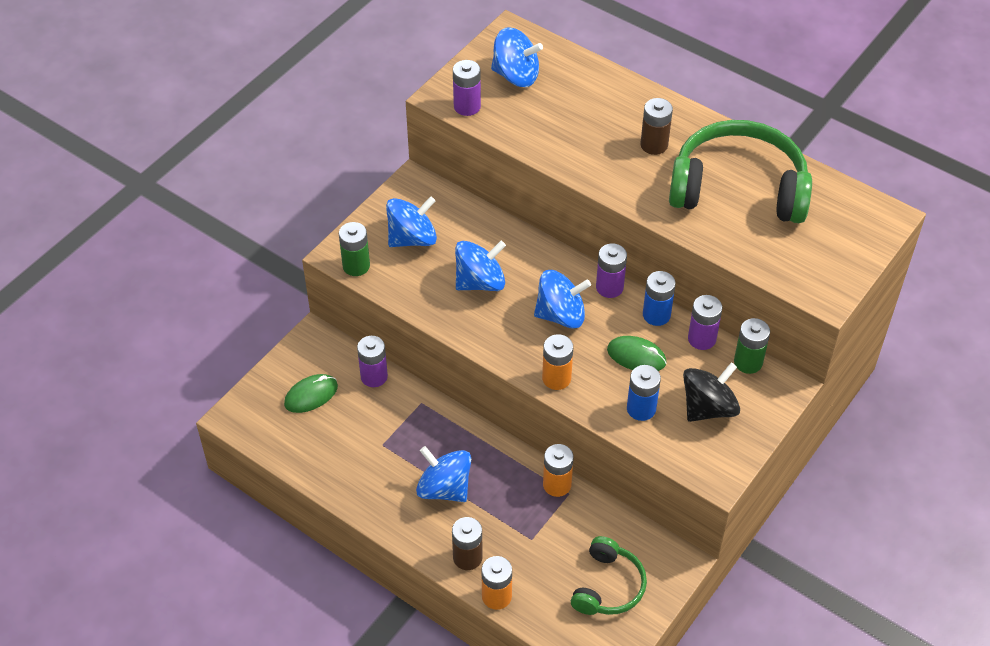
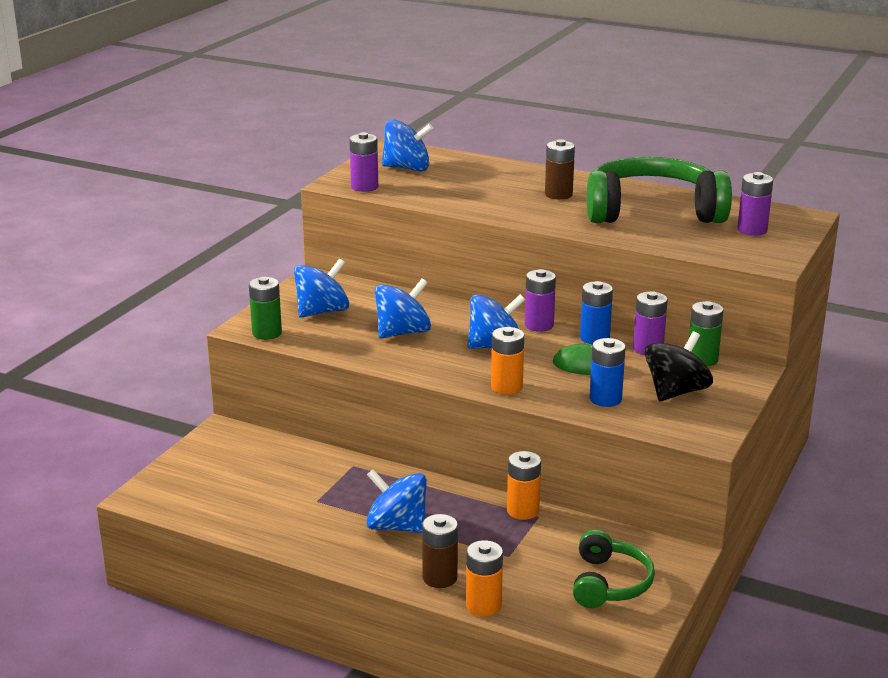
camera: 10 degrees left, 25 degrees down
green mouse [284,374,338,413] -> none
purple battery [357,336,388,387] -> purple battery moved to [737,172,773,236]

